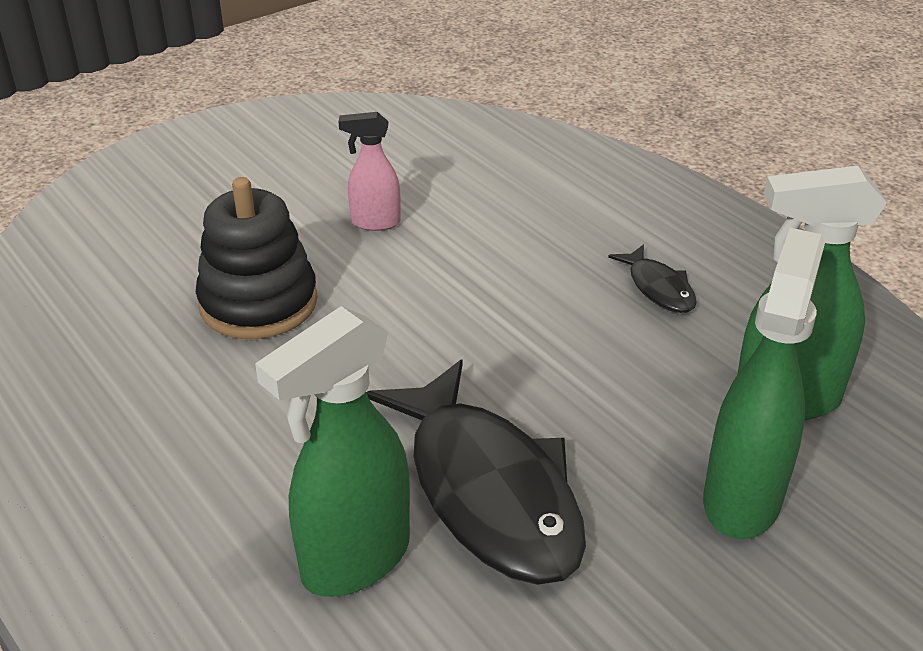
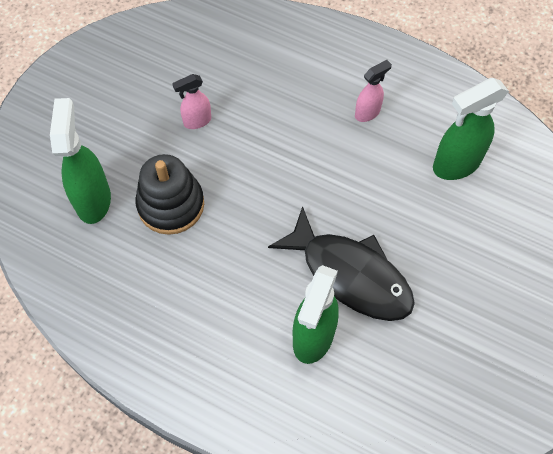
camera: 25 degrees left, 25 degrees up
black fish [608,245,697,313] -> pink spray bottle [355,60,392,122]
green spray bottle [703,228,825,539] -> green spray bottle moved to [50,98,111,224]

